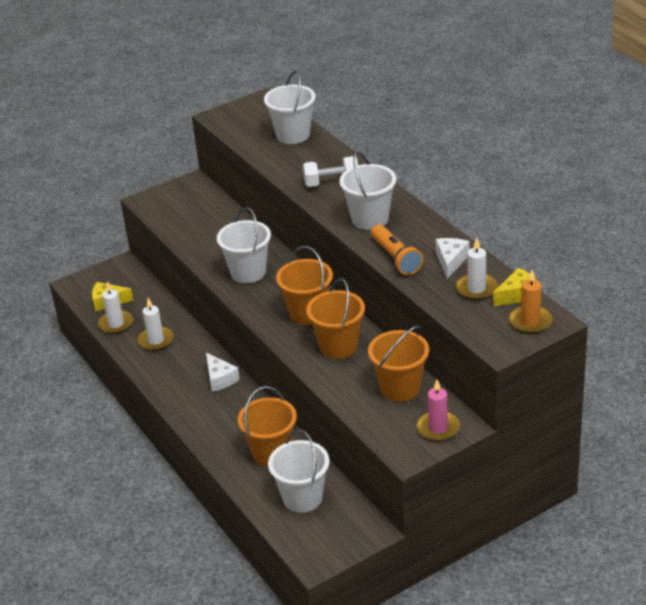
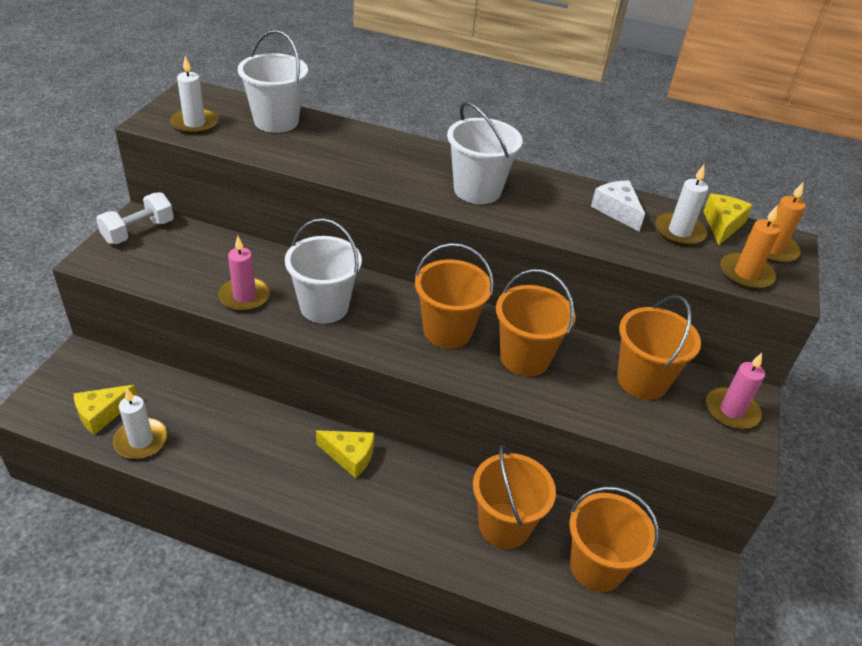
camera: 45 degrees left, 5 degrees up
white candle [138,298,174,351] -> white candle moved to [170,56,218,134]
white cheese [206,353,240,392] -> yellow cheese [316,430,374,478]
white bucket [268,429,329,513] -> orange bucket [569,486,659,592]
white dumbbell [303,156,358,187] -> white dumbbell moved to [96,192,174,244]
orange flashlight [371,224,424,275] -> none
none -> pink candle [218,236,270,311]
none -> orange candle [720,206,780,289]

